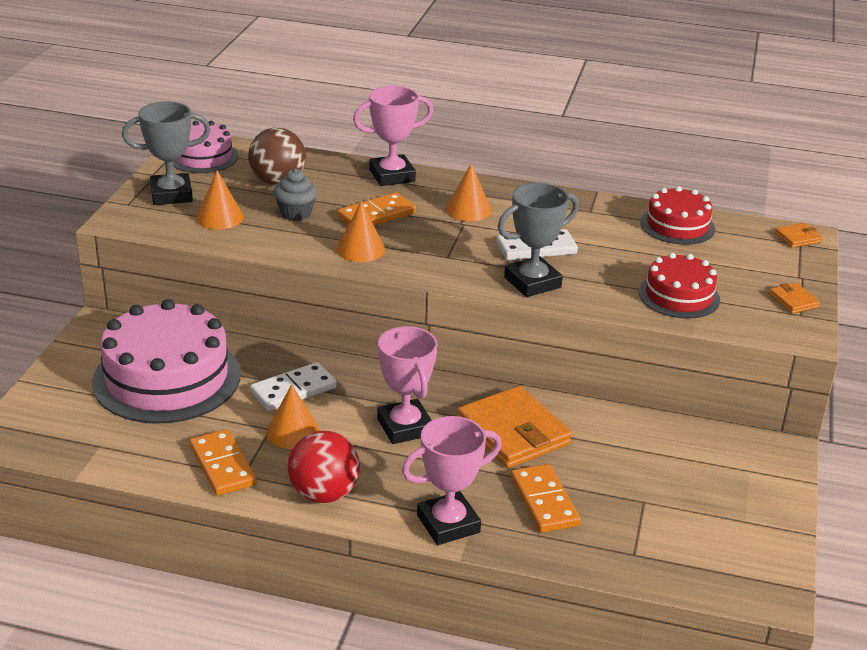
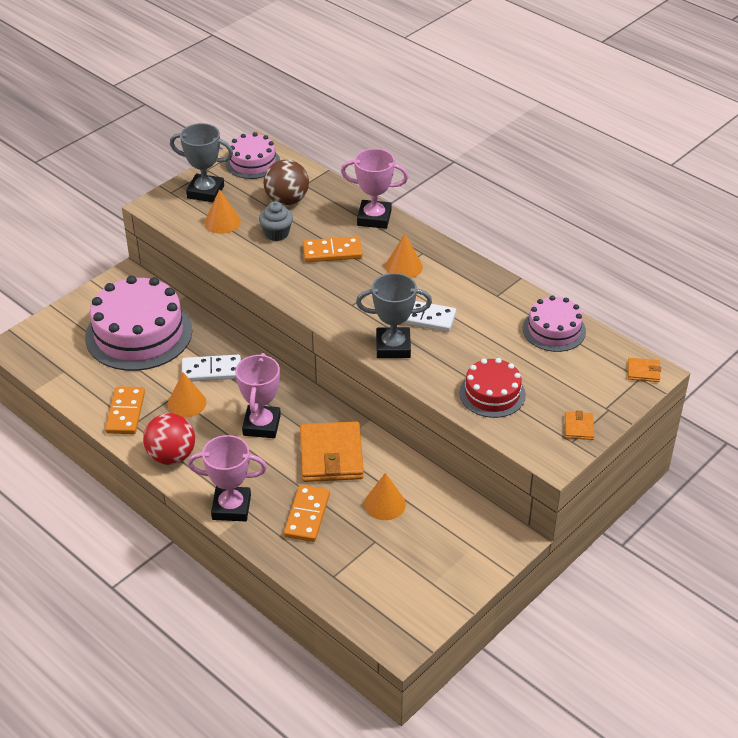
camera: 30 degrees right, 10 degrees up
orange cone [337,201,385,262] -> orange cone moved to [364,473,406,520]
red cake [640,186,715,245] -> pink cake [523,295,586,352]

